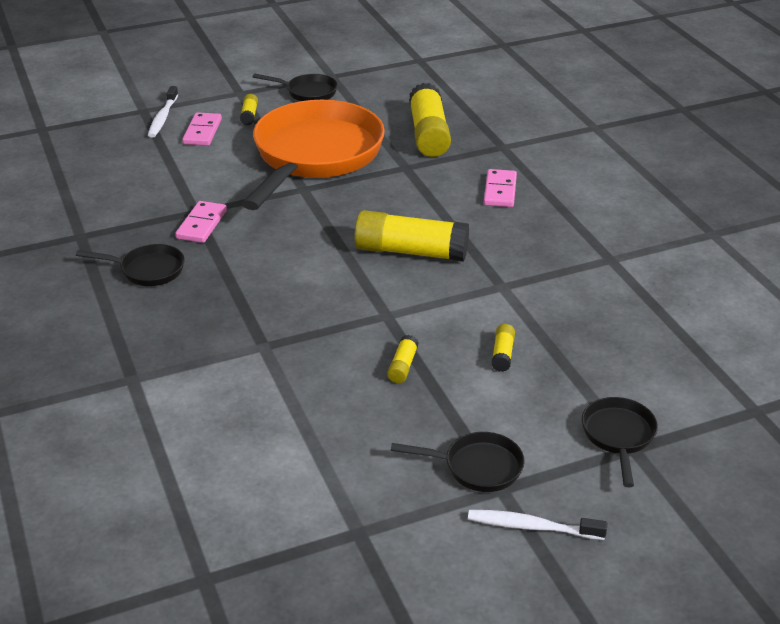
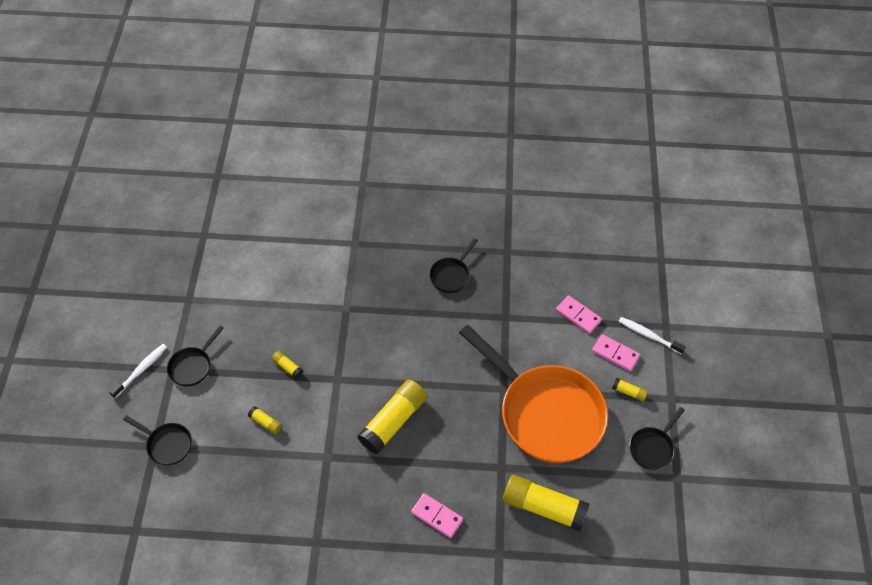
camera: 115 degrees right, 20 degrees up
pink domino [175,201,227,243] -> pink domino moved to [556,295,602,334]

